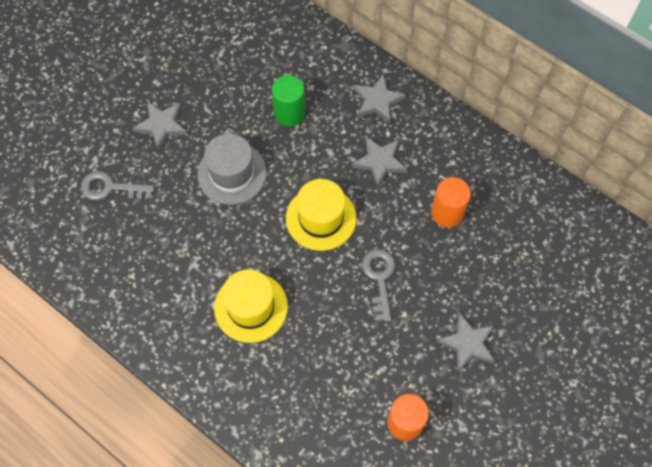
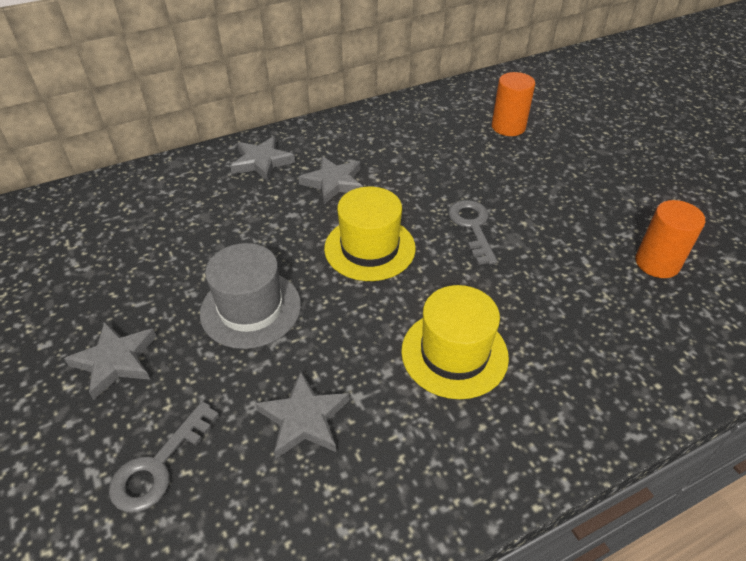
camera: 65 degrees left, 20 degrees down
green cylinder [272,75,305,126] -> none
grey key [362,249,395,322] -> grey key turned 60 degrees clockwise [448,200,497,265]
orange cylinder [431,177,471,227] -> orange cylinder moved to [492,72,535,136]
grey star [436,312,495,372] -> grey star moved to [255,371,349,459]

